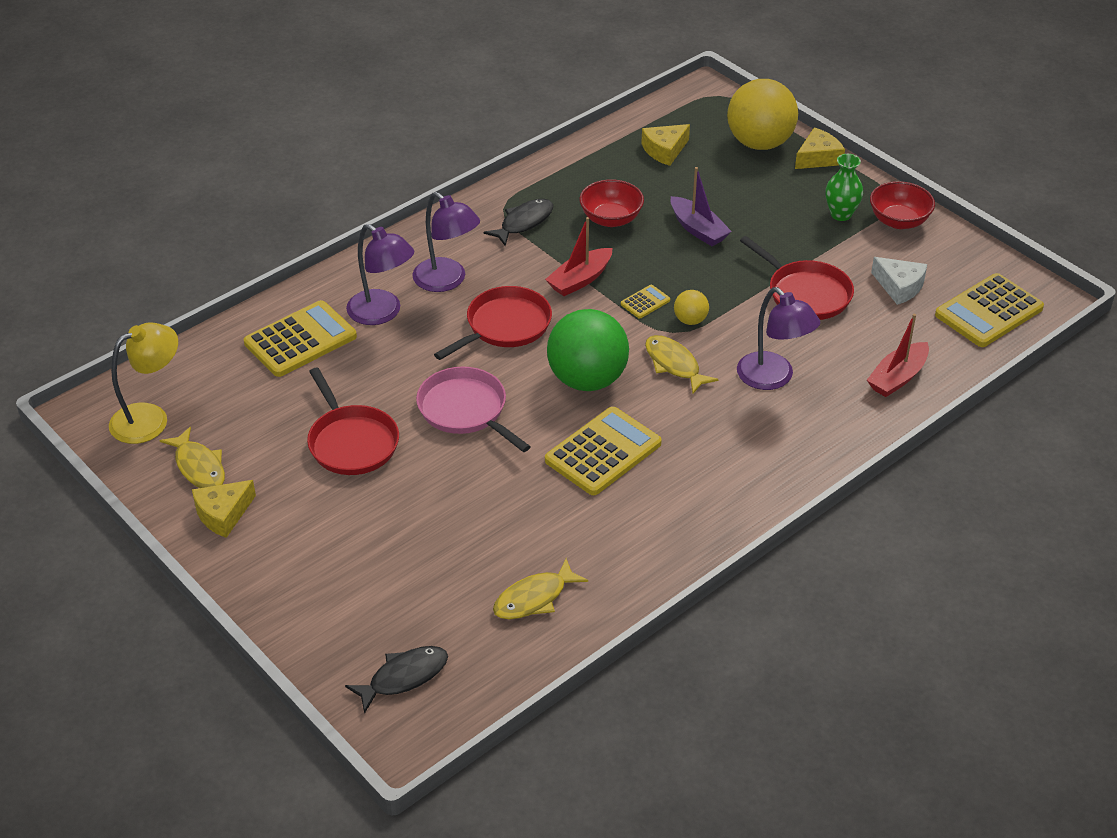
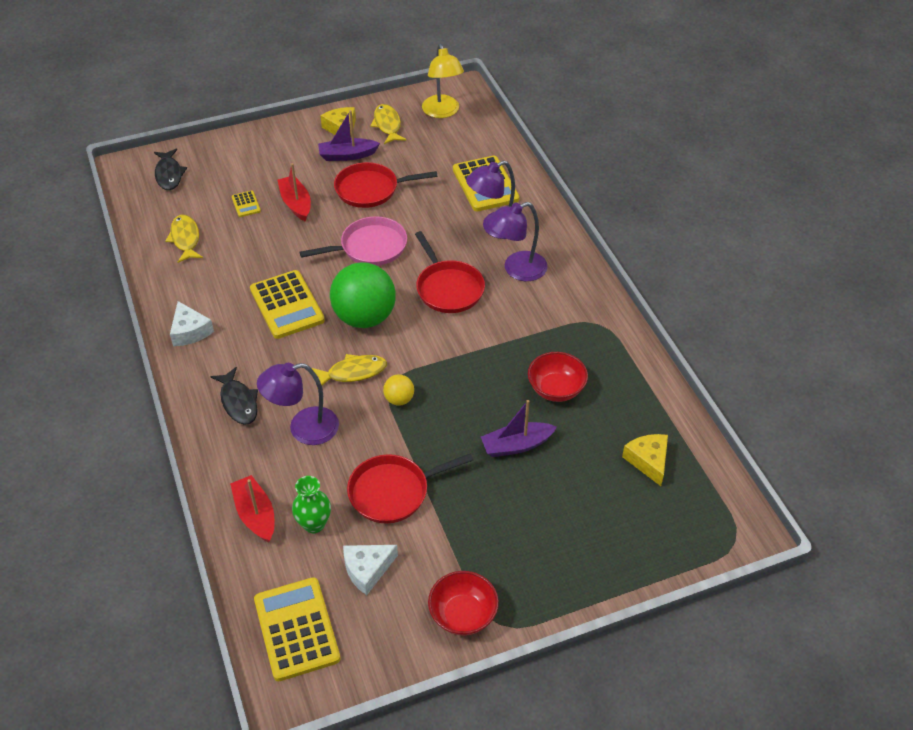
camera: 110 degrees right, 5 degrees up
yellow fish [160,427,225,488] -> yellow fish turned 90 degrees clockwise [371,104,406,144]
black fish [483,199,553,246] -> black fish moved to [210,367,258,425]
red boat [545,217,612,296] -> red boat moved to [277,163,311,222]
yellow calculator [621,285,670,318] -> yellow calculator moved to [232,191,261,217]
yellow ball [727,79,798,150] -> none
yellow cheese [795,127,845,169] -> none
green vase [825,154,863,221] -> green vase moved to [292,476,331,533]
none -> white cheese [170,301,214,346]
none -> purple boat [318,110,380,161]

